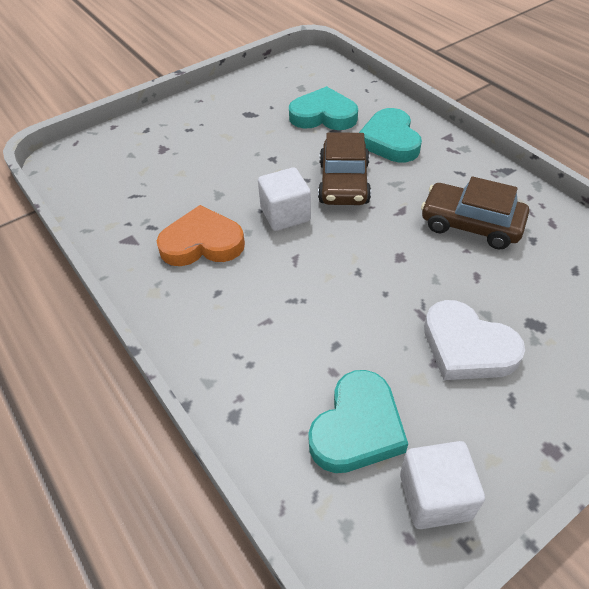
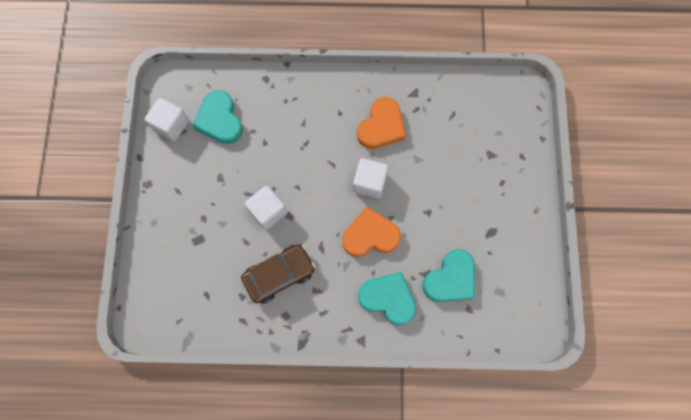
camera: 125 degrees right, 25 degrees up
brown car [318,133,371,205] -> orange heart [342,207,401,257]
white heart [424,300,525,380] -> none
none -> white cube [244,186,287,230]

